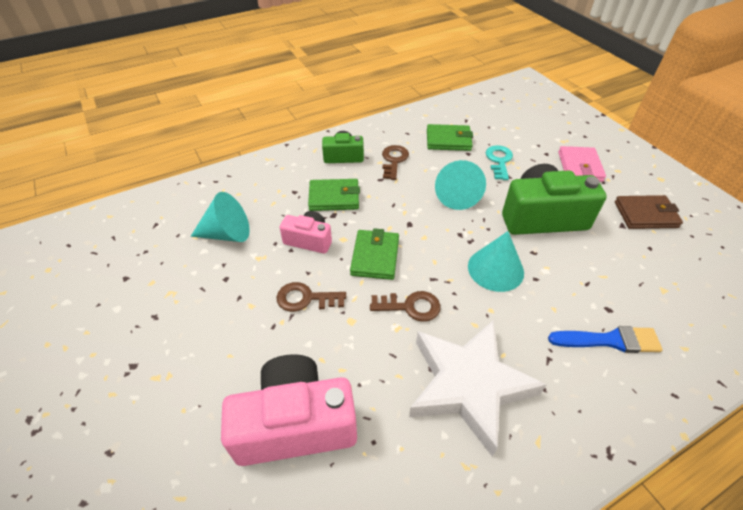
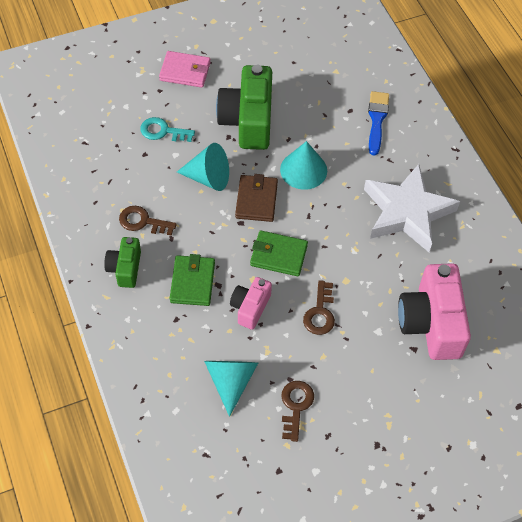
camera: 85 degrees left, 10 degrees up
brown key [370,291,441,322] -> brown key moved to [281,381,314,442]
green wallet [427,124,473,151] -> none
brown wallet [615,195,683,229] -> brown wallet moved to [235,174,278,222]

